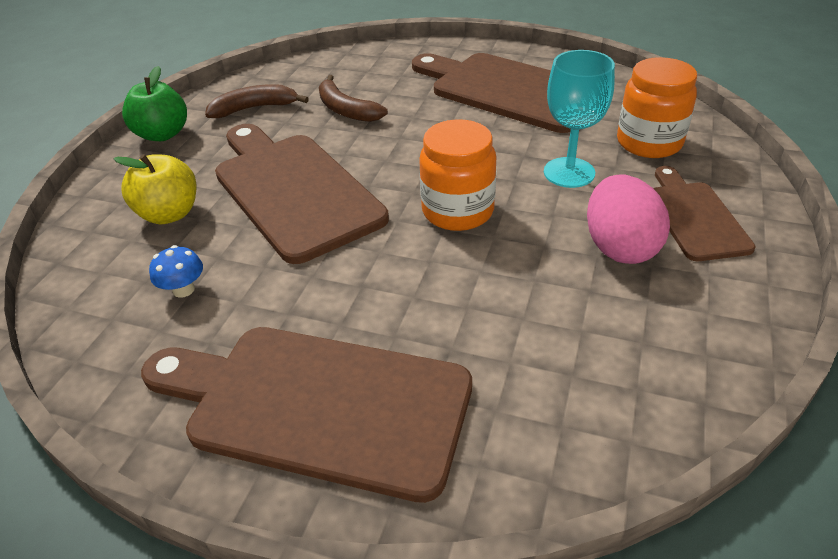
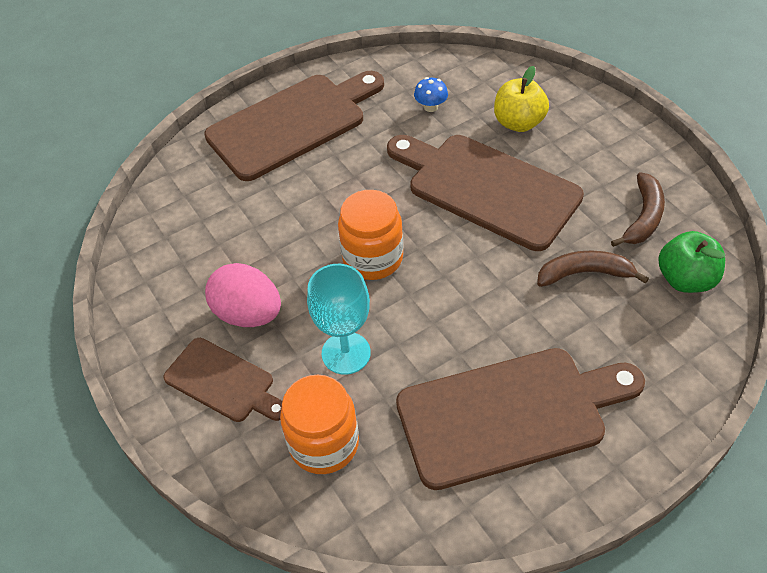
camera: 130 degrees right, 10 degrees up
green apple [122,66,187,141] -> green apple moved to [658,231,725,293]
brown cutting board [215,124,389,264] -> brown cutting board turned 150 degrees counterclockwise [387,135,584,251]

